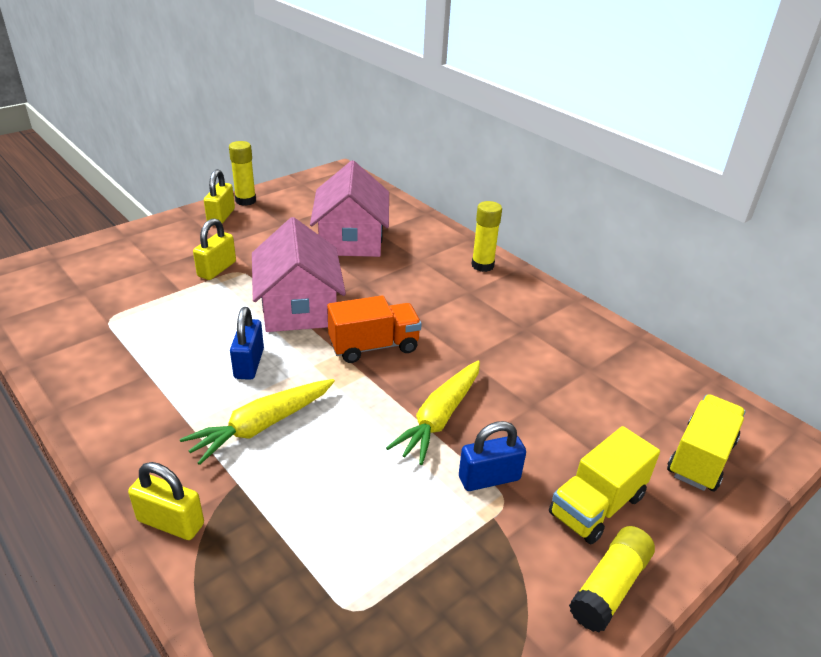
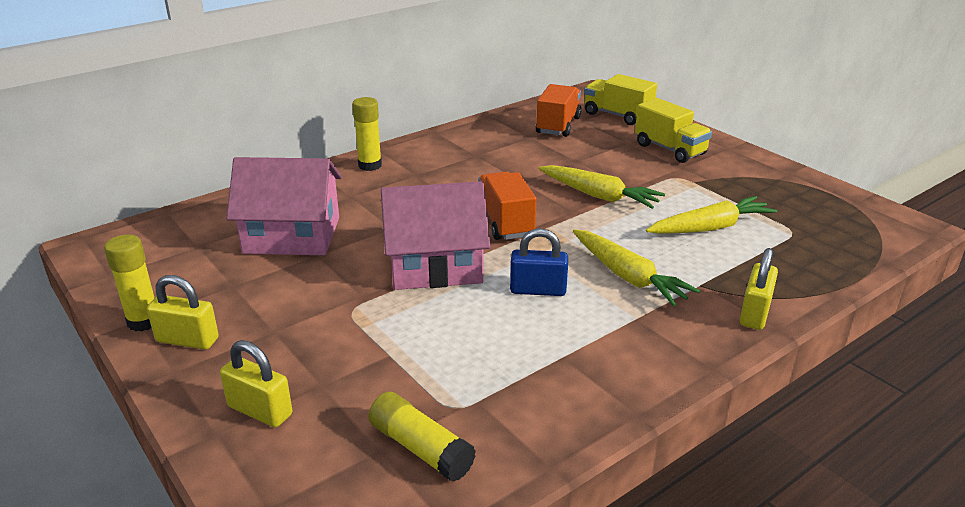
camera: 85 degrees left, 5 degrees down
yellow padlock [193,218,236,280] -> yellow padlock moved to [220,340,292,427]
blue padlock [459,421,526,491] -> none
yellow glue stick [569,526,655,632] -> yellow glue stick moved to [368,392,476,482]
none -> orange truck [536,84,581,137]
none -> yellow carrot [646,196,777,234]

